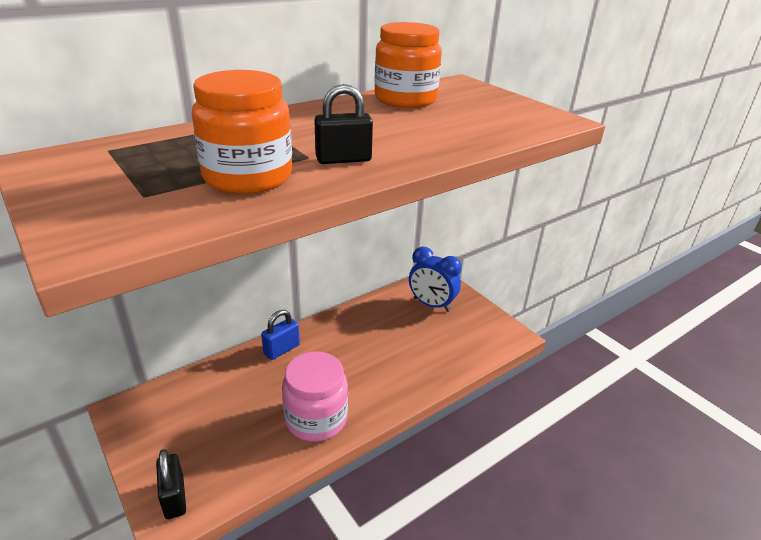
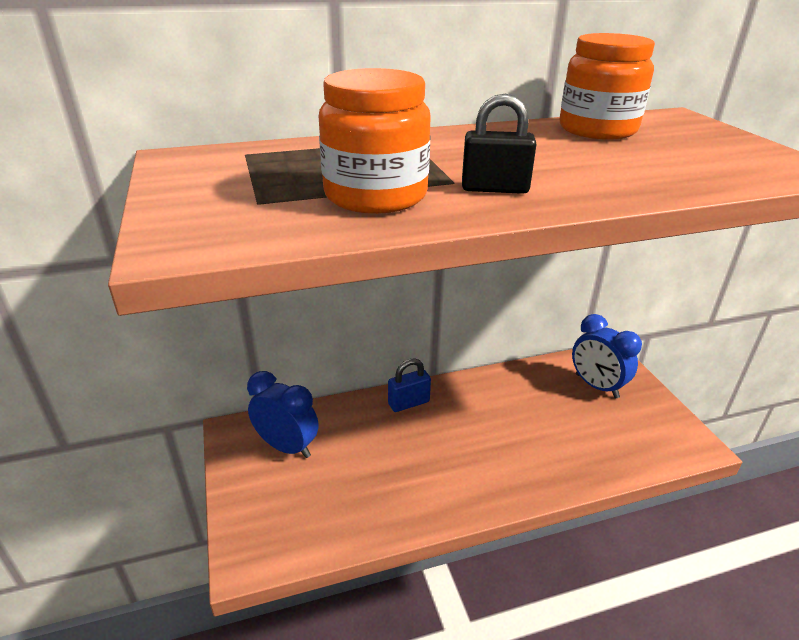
camera: 20 degrees right, 0 degrees up
black padlock [156,449,186,519] -> none
pink jar [282,351,348,442] -> none
none -> blue clock [247,371,319,458]

